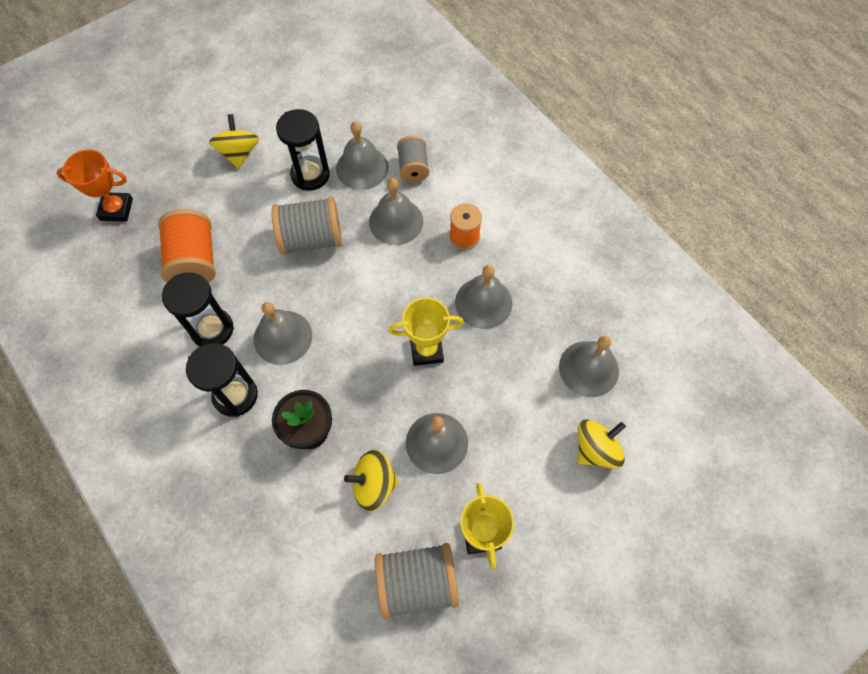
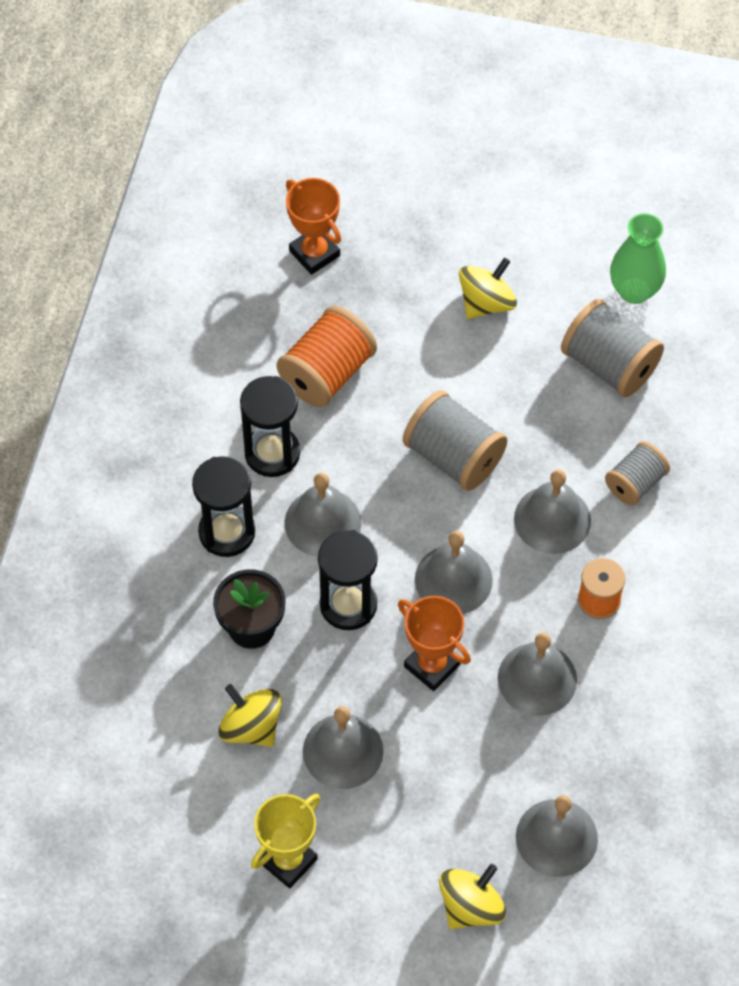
camera: 50 degrees right, 5 degrees down
black hourglass [276,109,330,191] -> black hourglass moved to [318,530,378,630]
grey bell [336,121,388,190] -> grey bell moved to [415,531,493,614]
grey spool [375,543,459,619] -> grey spool moved to [561,299,664,397]
yellow trophy [389,298,464,366] -> orange trophy [398,596,471,691]
yellow spinning top [578,419,626,469] -> yellow spinning top turned 60 degrees counterclockwise [439,864,506,929]
none -> green vase [610,213,666,304]

